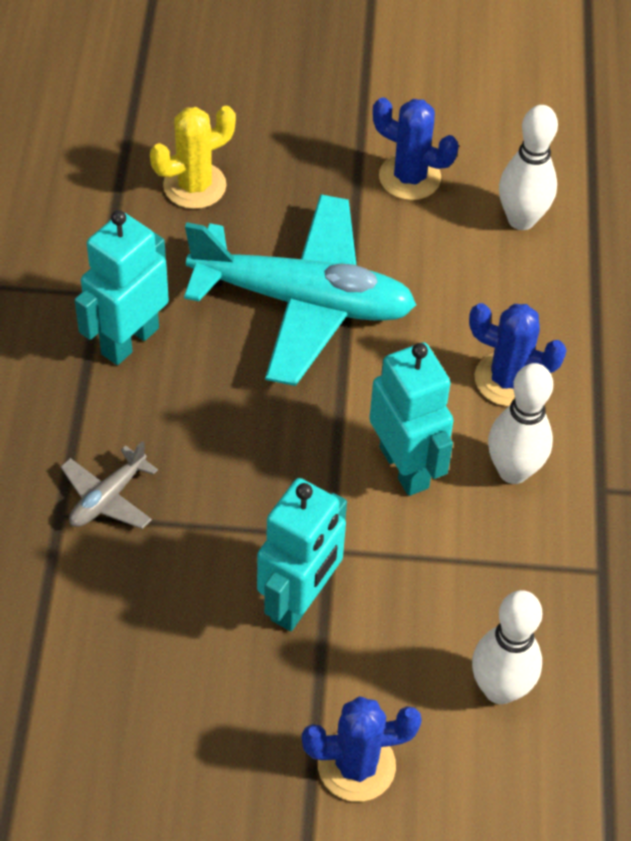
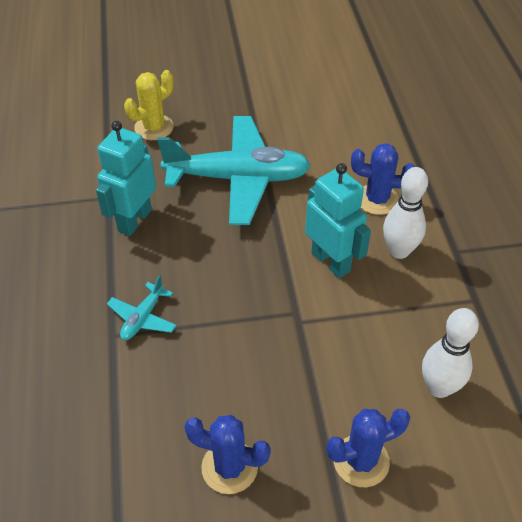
camera: 10 degrees left, 5 degrees down
grey plane [61,441,158,529] -> turquoise plane [107,275,177,340]
turquoise robot [257,478,347,631] -> none
blue cactus [372,97,459,200] -> blue cactus moved to [184,415,271,494]
white bowling pin [499,105,558,230] -> none

